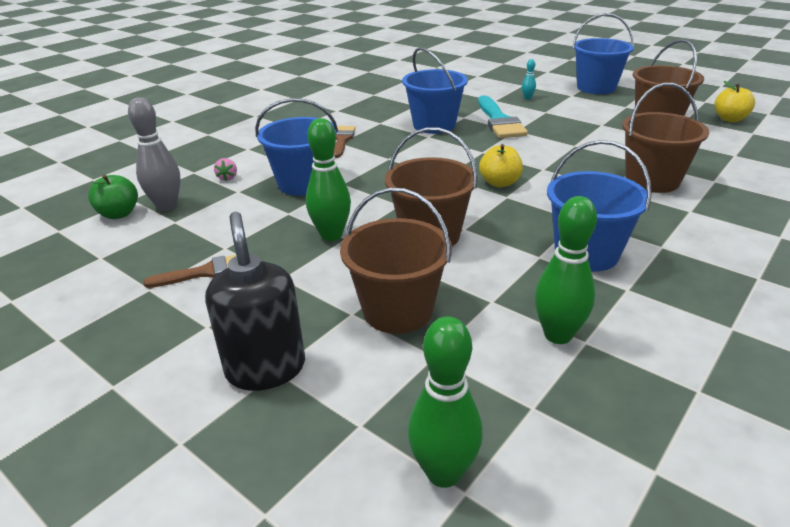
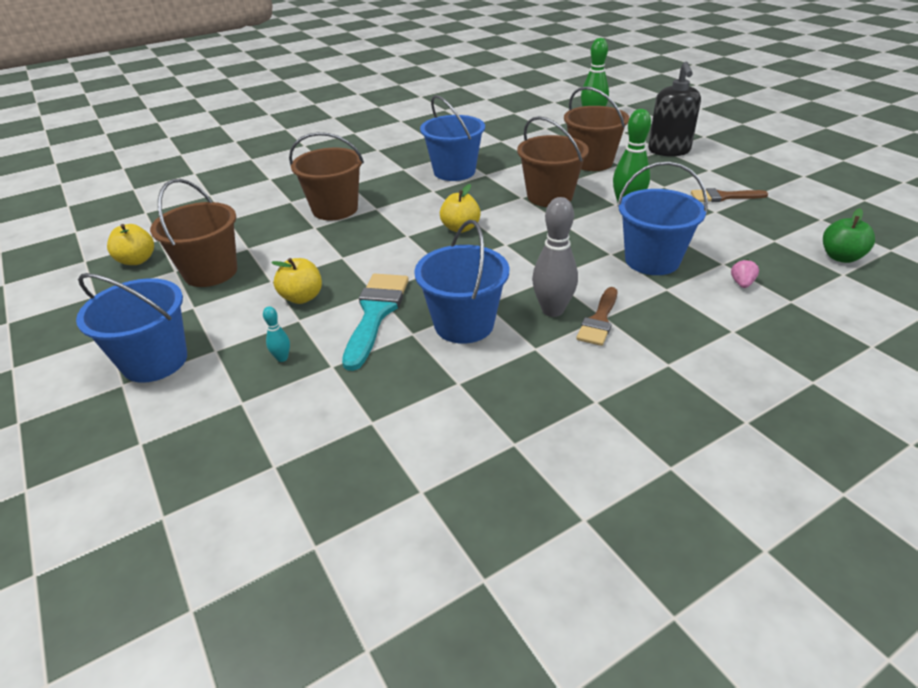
camera: 160 degrees left, 5 degrees up
grey bowling pin [128,97,181,211] -> grey bowling pin moved to [532,197,578,317]
green bowling pin [535,196,597,344] -> none
none -> yellow apple [271,258,322,304]

